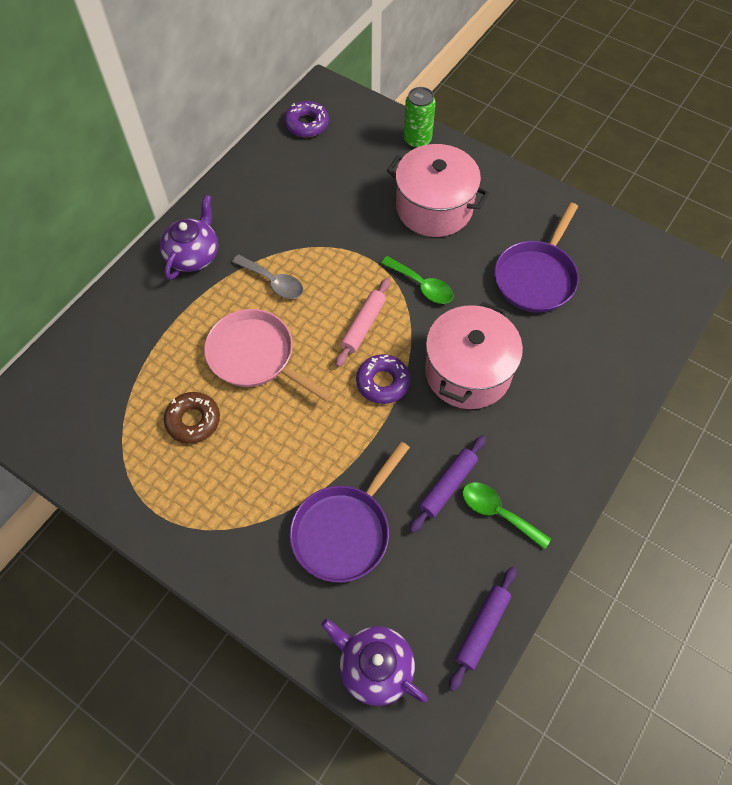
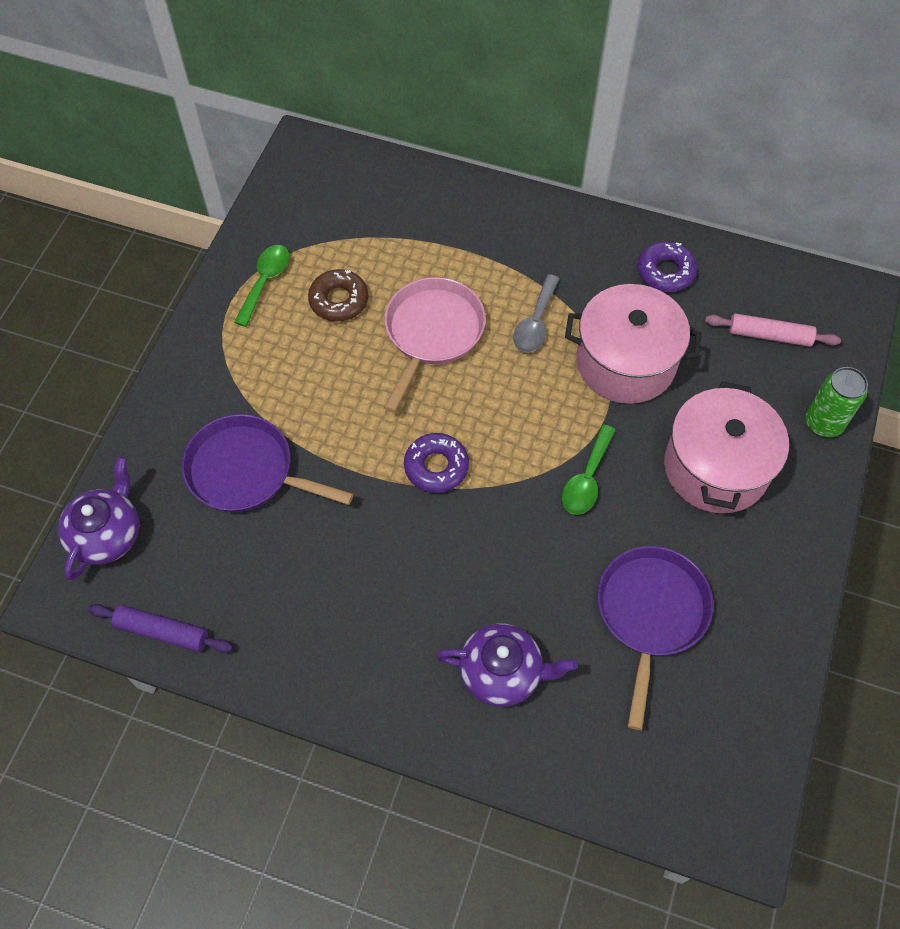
camera: 75 degrees right, 0 degrees up
purple teapot [160,195,218,280] -> purple teapot moved to [436,623,577,707]
purple donut [284,101,329,137] -> purple donut moved to [638,241,697,292]
pink rolling pin [335,278,390,367] -> pink rolling pin moved to [705,313,841,347]
purple rolling pin [410,435,486,533] -> none
pink pot [425,302,523,409] -> pink pot moved to [565,284,701,404]
green spoon [462,482,551,550] -> green spoon moved to [234,245,290,327]
purple pan [494,202,579,313] -> purple pan turned 90 degrees clockwise [597,546,714,730]

